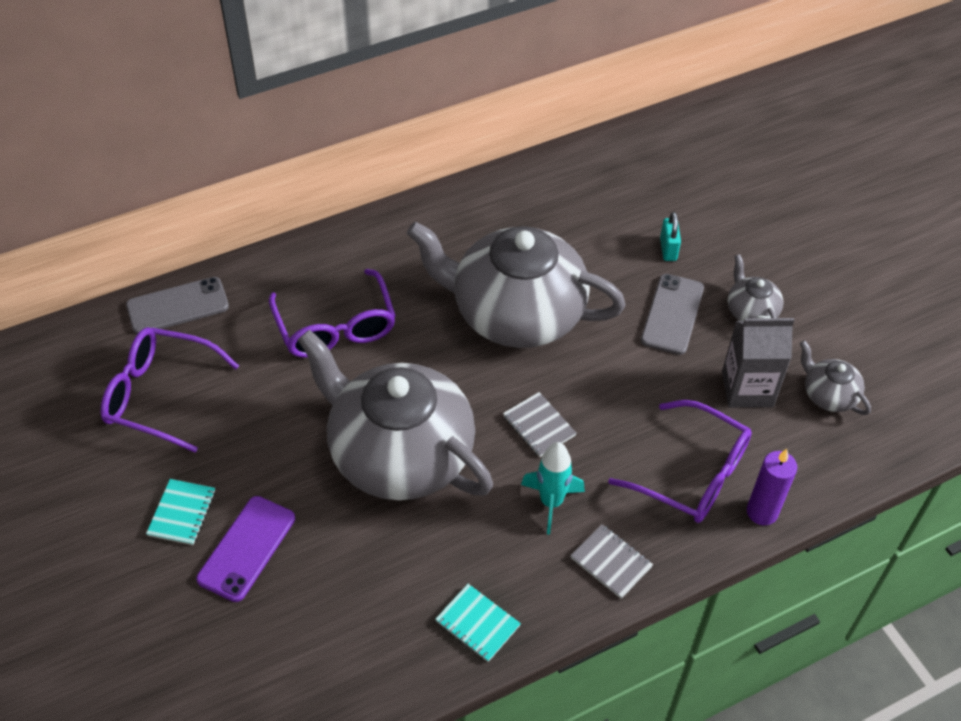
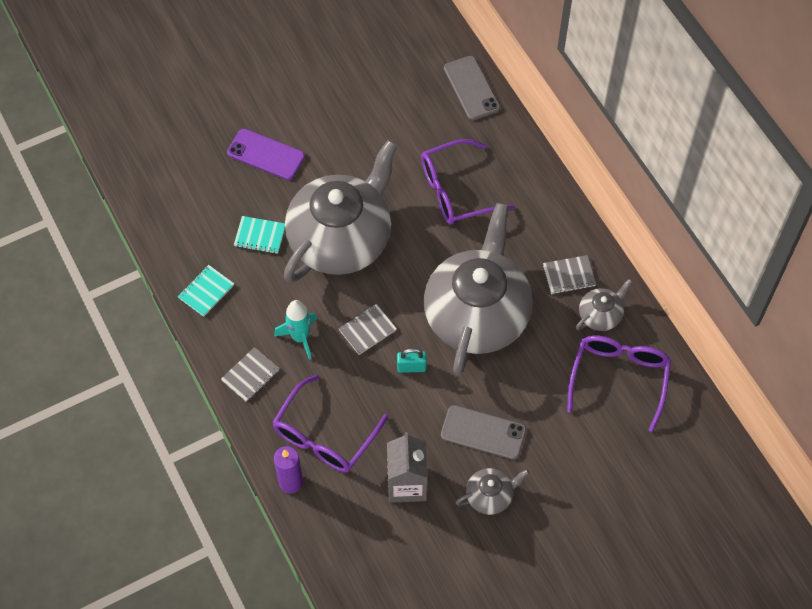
camera: 90 degrees right, 10 degrees up
purple glasses [101,327,239,453] -> purple glasses moved to [567,335,671,432]
turquoise notebook [146,479,215,545] -> turquoise notebook moved to [234,216,285,254]
turquoise padlock [660,212,681,261] -> turquoise padlock moved to [397,348,427,373]
grey teapot [800,340,871,415] -> grey teapot moved to [576,279,633,331]
none -> grey notebook [543,255,596,294]

